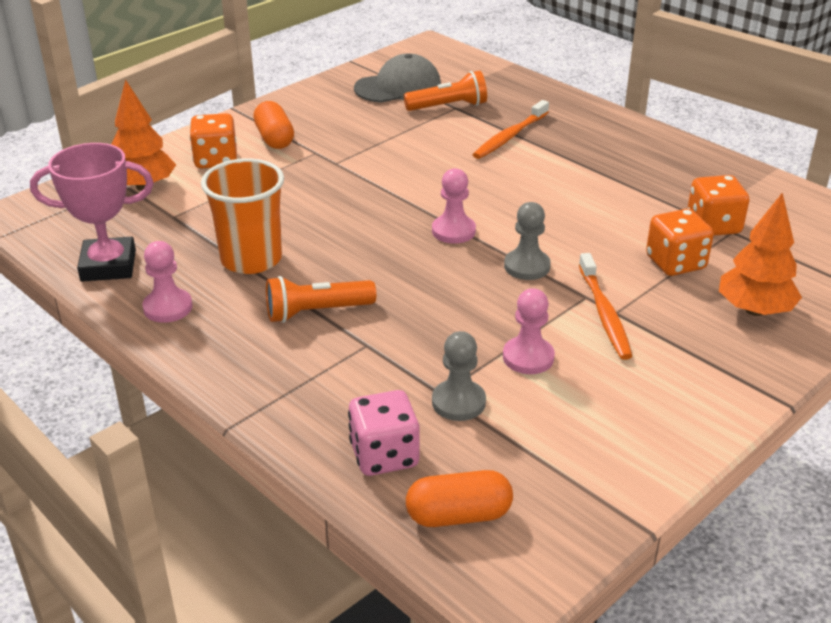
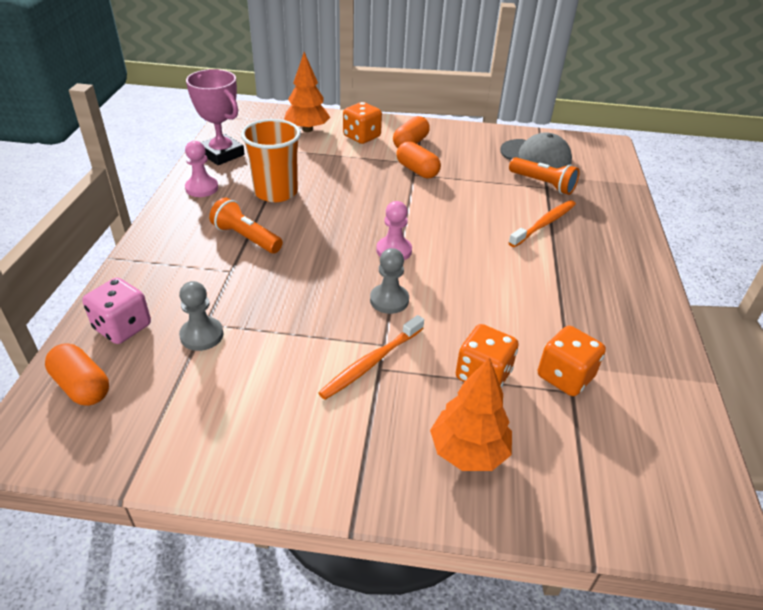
camera: 50 degrees right, 5 degrees up
orange toothbrush [472,100,549,159] -> orange toothbrush turned 135 degrees clockwise [508,200,576,247]
pink pawn [503,288,555,374] -> none
none -> orange capsule [396,141,441,178]

